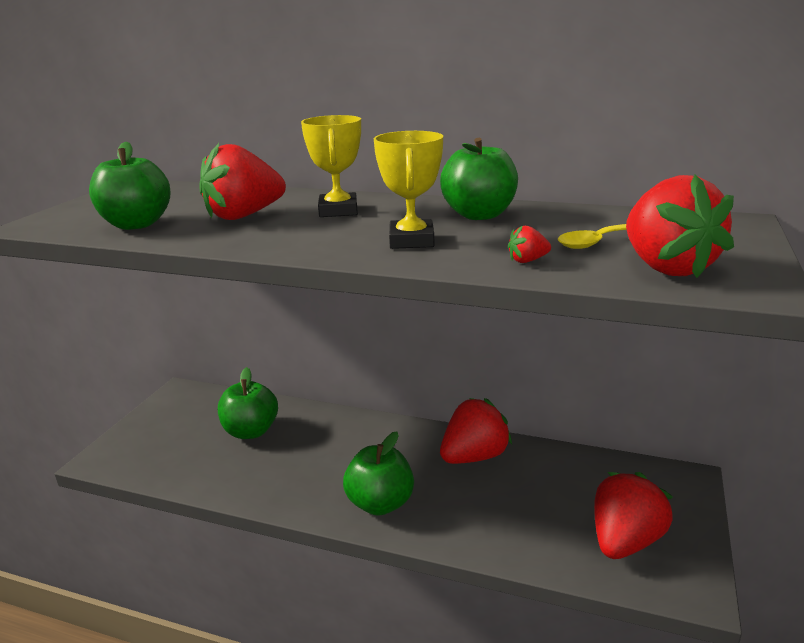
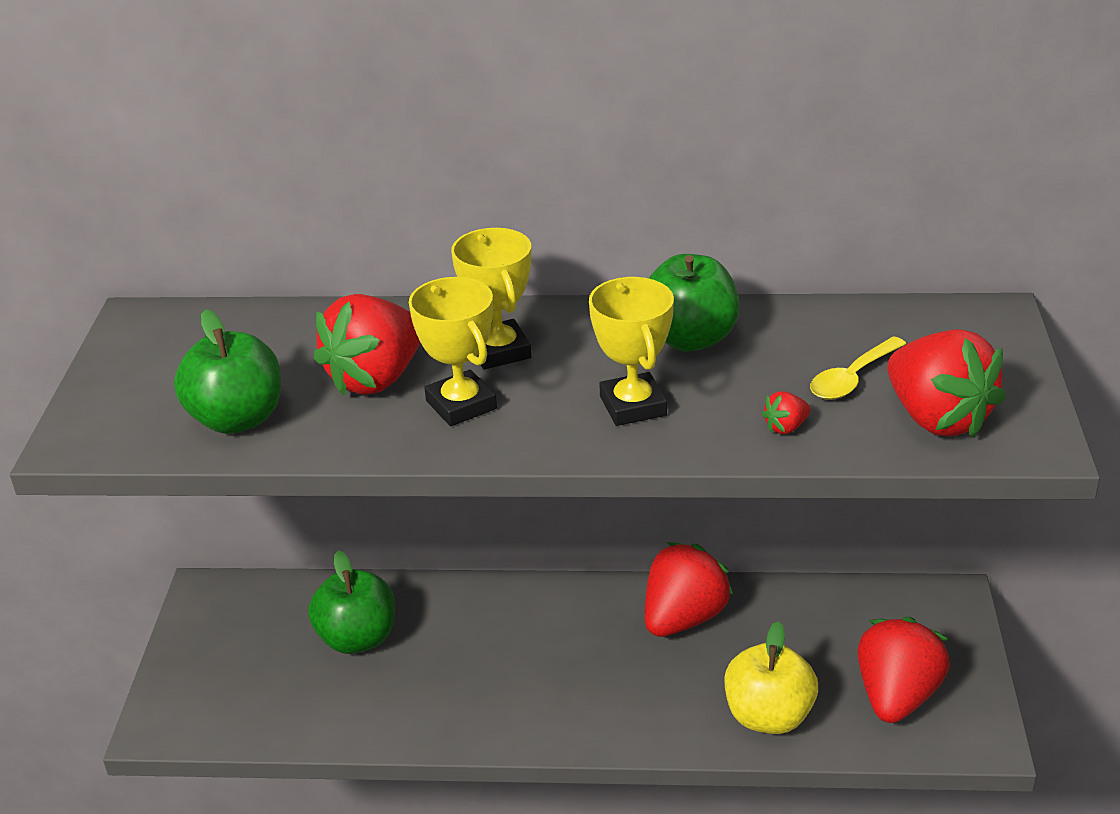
camera: 15 degrees left, 10 degrees up
green apple [343,431,414,516] -> none
none -> yellow trophy [409,277,497,426]
none -> yellow apple [725,621,818,734]

